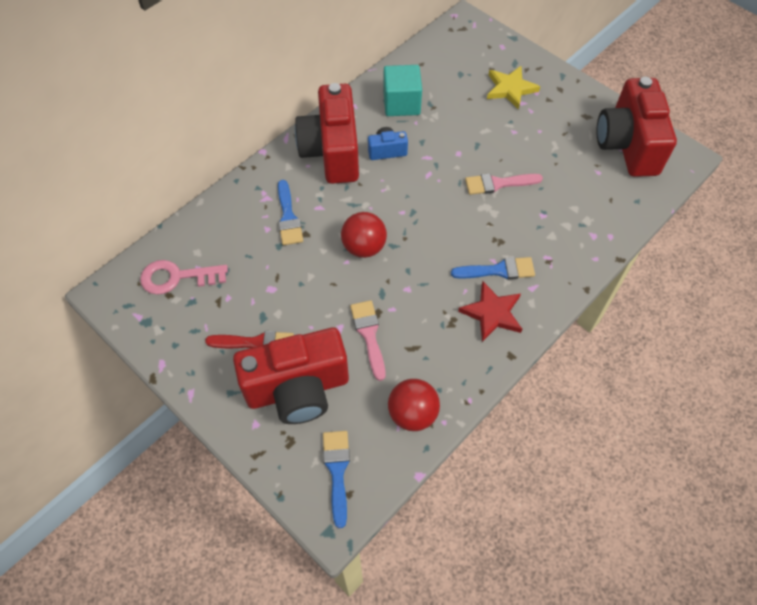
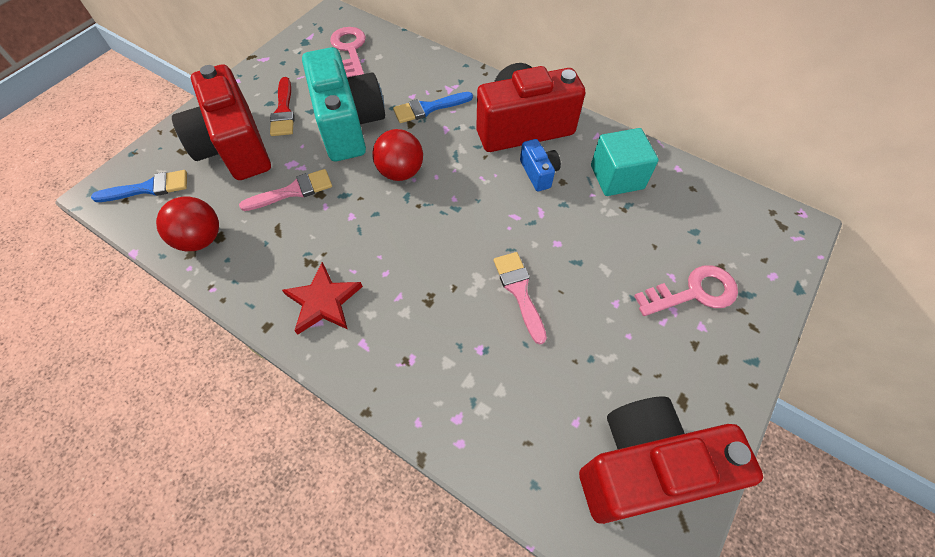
camera: 80 degrees right, 0 degrees up
blue brush [451,257,535,279] -> none
yellow star [487,66,540,110] -> pink key [634,265,738,316]
none -> turquoise camera [302,47,385,161]

